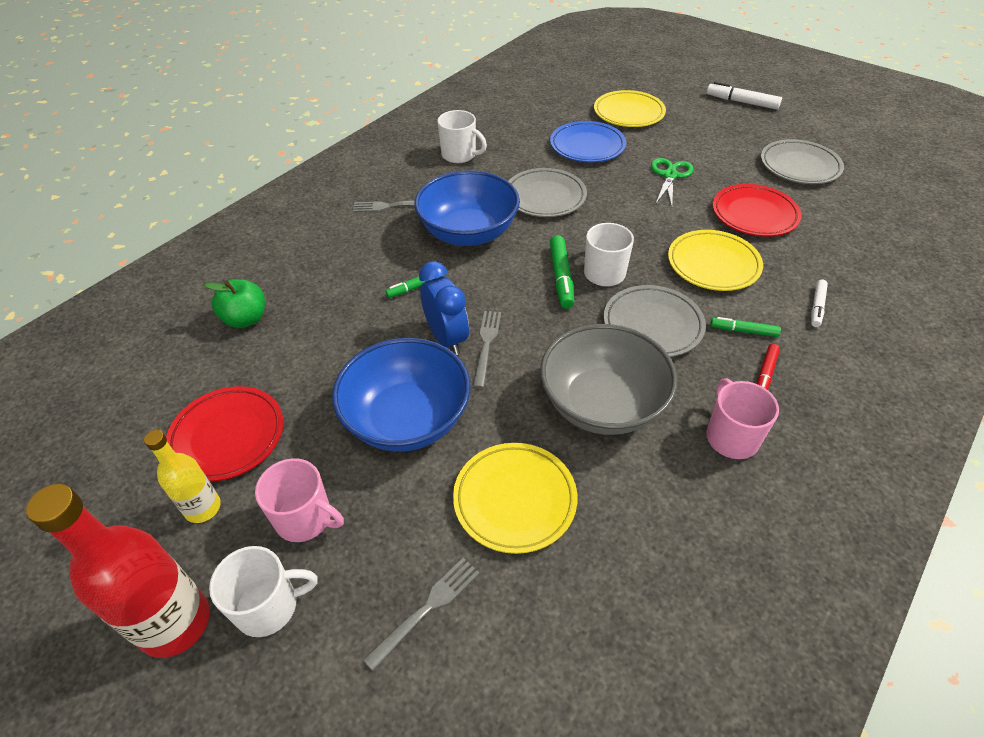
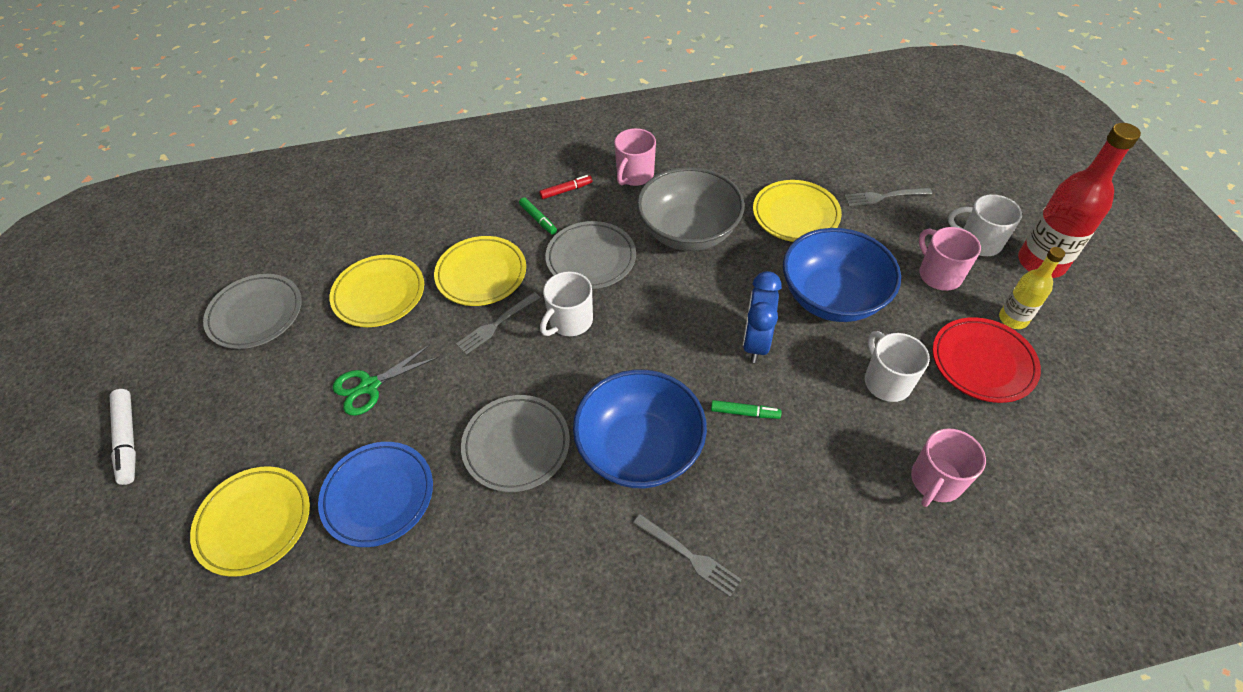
camera: 140 degrees left, 5 degrees up
green apple [204,279,265,328] -> pink mug [911,428,986,507]
white mug [438,110,487,163] -> white mug moved to [865,331,930,402]
grey fork [473,311,501,388] -> grey fork moved to [456,292,540,355]
green marker [550,235,574,309] -> none
red plate [713,184,802,237] -> yellow plate [330,255,424,327]
white marker [811,280,828,327] -> none

